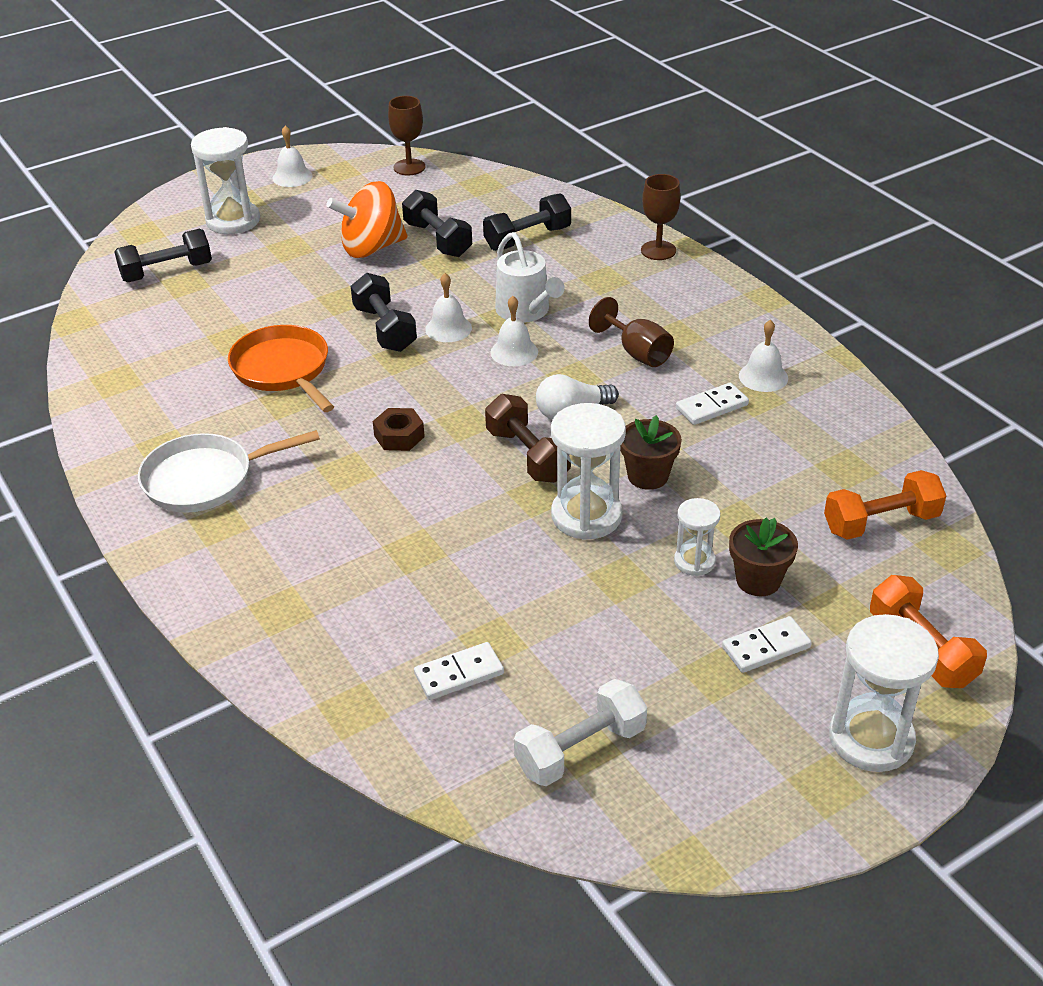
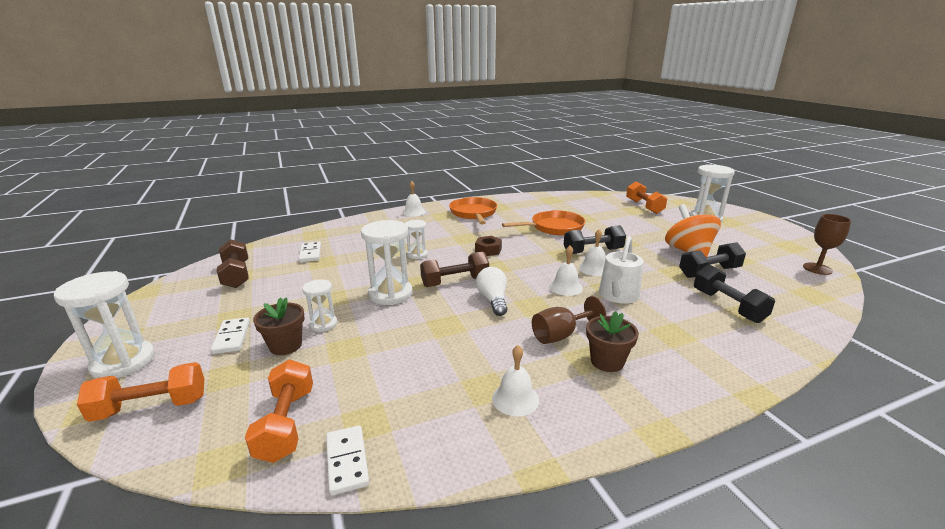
camera: 100 degrees right, 15 degrees down
black dumbbell [114,229,212,282] -> orange dumbbell [626,181,667,214]
white pan [138,430,320,513] -> orange pan [449,197,497,224]
white bell [273,126,313,187] -> white bell moved to [402,181,426,216]
white watering can [495,232,565,323] -> white watering can turned 45 degrees counterclockwise [599,236,643,304]
white dumbbell [514,679,647,786] -> brown dumbbell [217,239,249,288]
brown flower pot [620,415,682,490] -> brown flower pot moved to [586,311,639,372]
brown goblet [641,174,681,260] -> none
white domino [676,383,749,425] -> white domino moved to [326,425,369,495]
none -> white hourglass [405,220,428,259]

